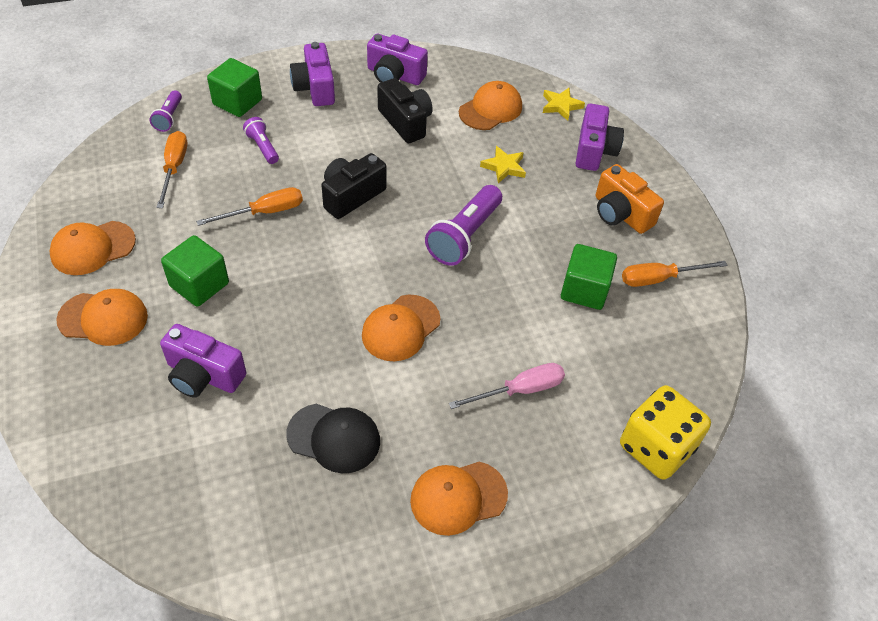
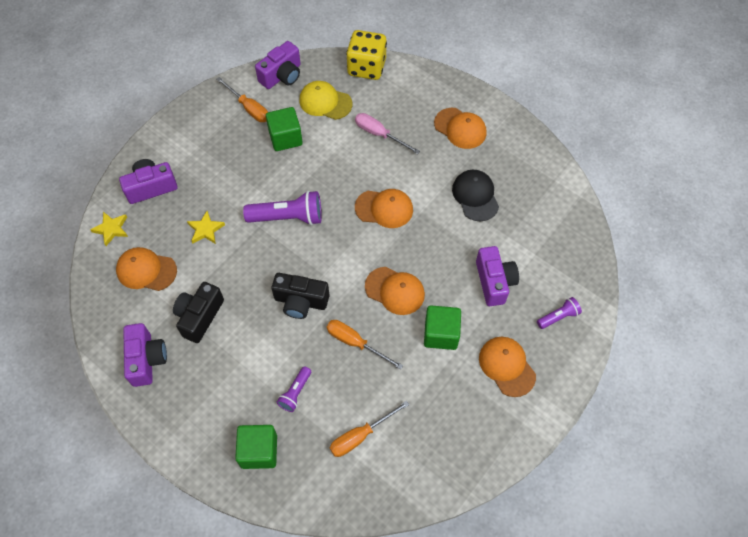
camera: 120 degrees left, 10 degrees up
orange cap [49,221,136,275] -> orange cap moved to [365,267,425,315]
purple flashlight [149,90,182,132] -> purple flashlight moved to [537,297,582,329]
purple camera [290,42,335,106] -> purple camera moved to [255,41,301,89]
orange camera [595,164,664,234] -> none
none -> yellow cap [299,81,352,120]

